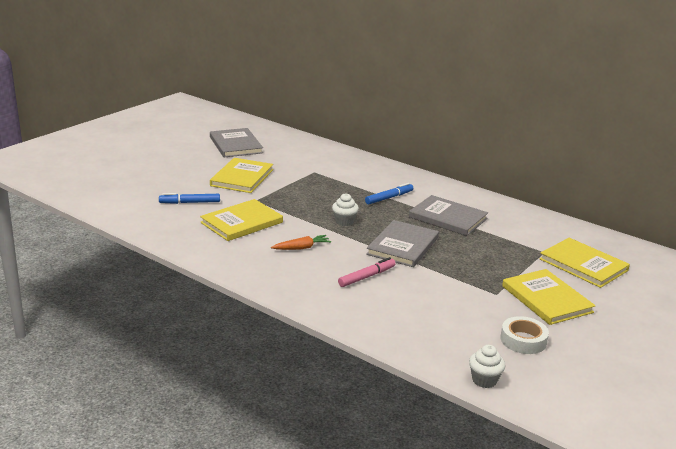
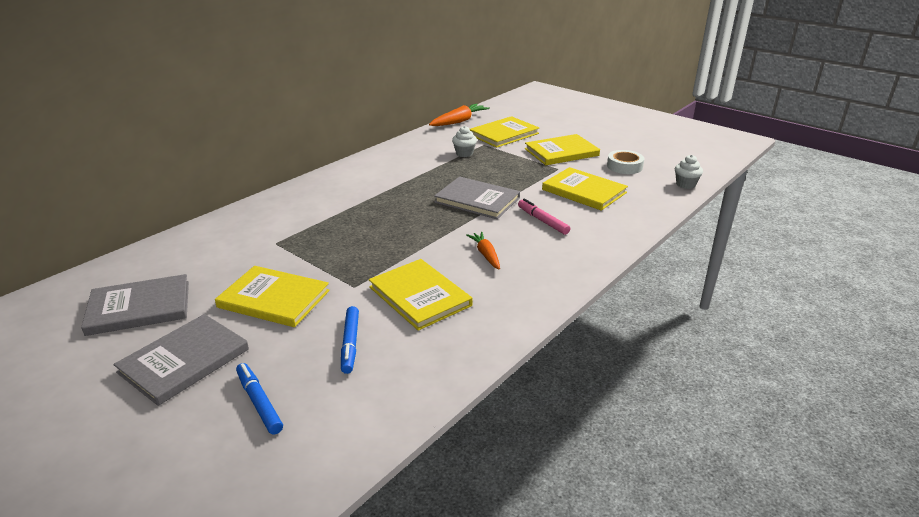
camera: 85 degrees left, 5 degrees up
white cupcake [332,193,359,226] -> white cupcake moved to [452,126,477,157]
blue marker [365,183,413,204] -> blue marker moved to [236,363,283,435]
grey book [409,195,488,236] -> grey book moved to [114,314,249,406]
none -> orange carrot [429,104,490,126]
none -> yellow book [542,167,628,211]

